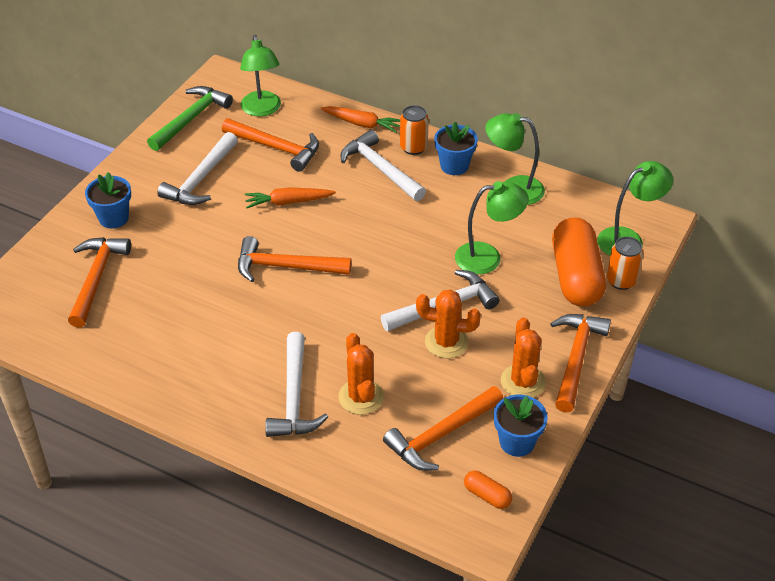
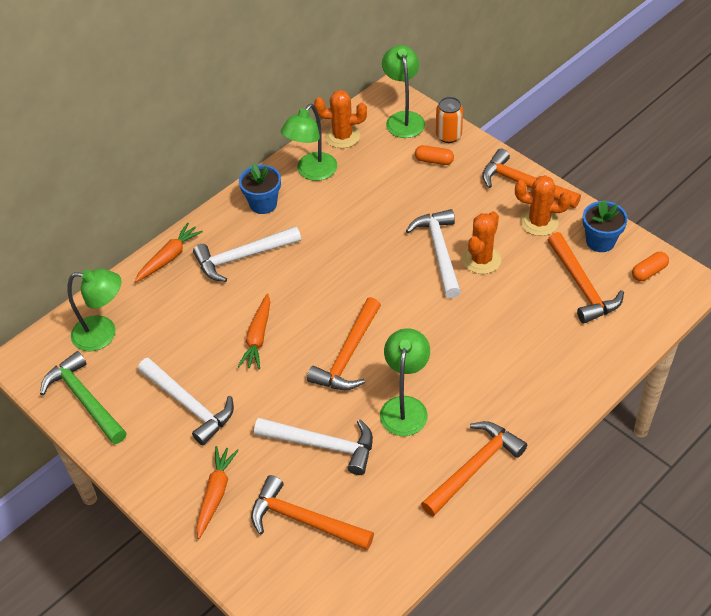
camera: 70 degrees left, 5 degrees up
blue flower pot [85,172,131,228] -> orange carrot [196,446,239,539]
orange hammer [222,118,319,172] -> orange hammer moved to [421,421,527,517]
white hammer [265,332,328,437] -> white hammer moved to [254,418,373,475]
orange cactus [338,333,384,415] -> orange cactus moved to [314,90,367,148]
orange can [400,105,429,155] -> none
green lamp [455,181,529,274] -> green lamp moved to [380,328,430,436]
orange capsule [552,217,606,307] -> orange capsule [415,145,454,165], size x0.43

